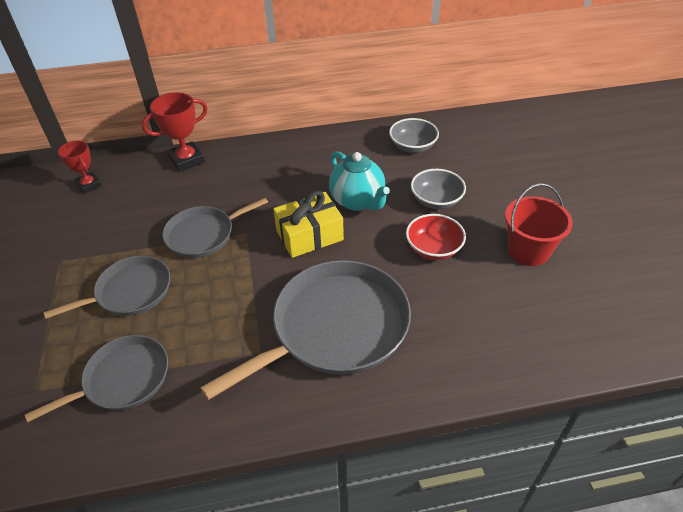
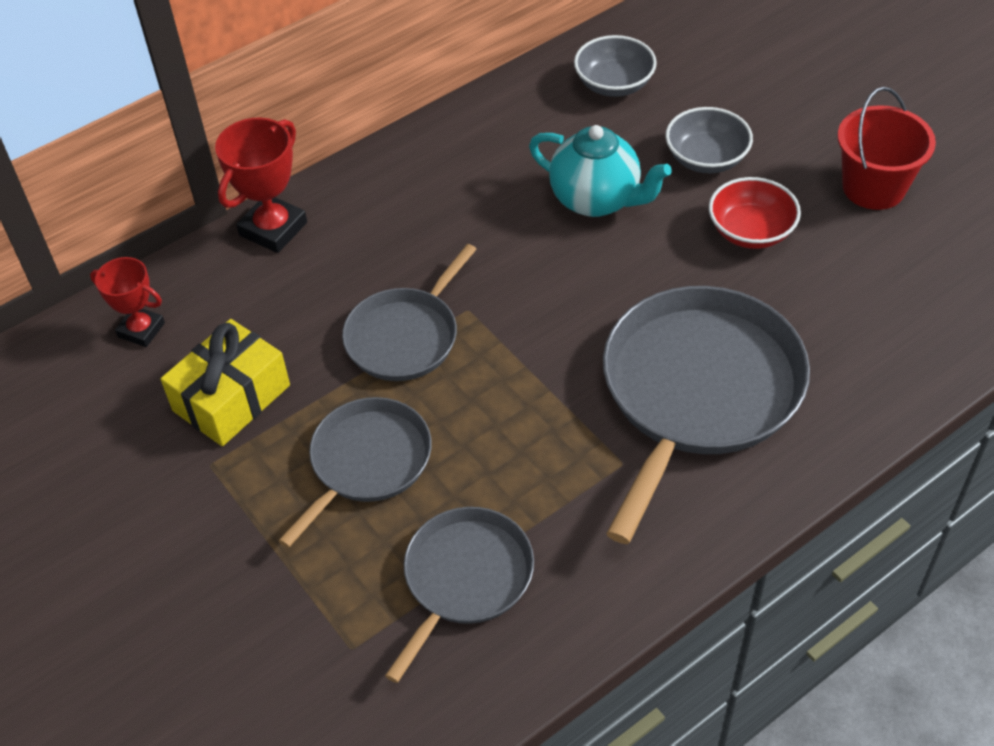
camera: 25 degrees left, 5 degrees up
yellow gift [273,190,344,258] -> yellow gift moved to [161,319,290,446]

